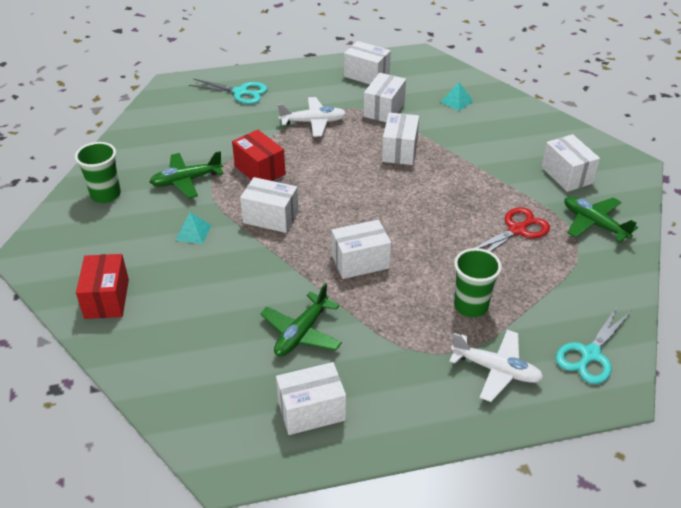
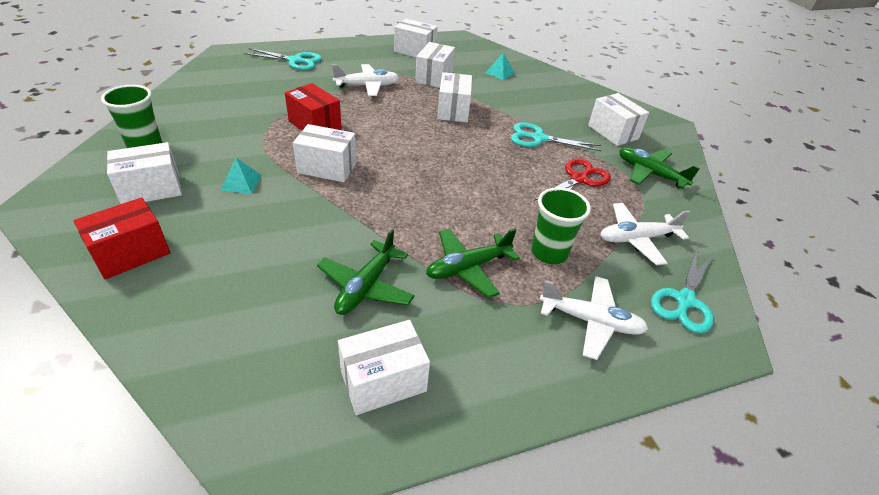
camera: 10 degrees left, 0 degrees up
red box [76,254,129,319] -> red box turned 60 degrees clockwise [74,197,170,279]
green plane [150,151,223,198] -> green plane moved to [426,228,520,298]
white box [332,220,391,279] -> white box moved to [107,142,182,204]
none -> turquoise scissors [511,122,601,151]
none -> white plane [600,203,690,265]

